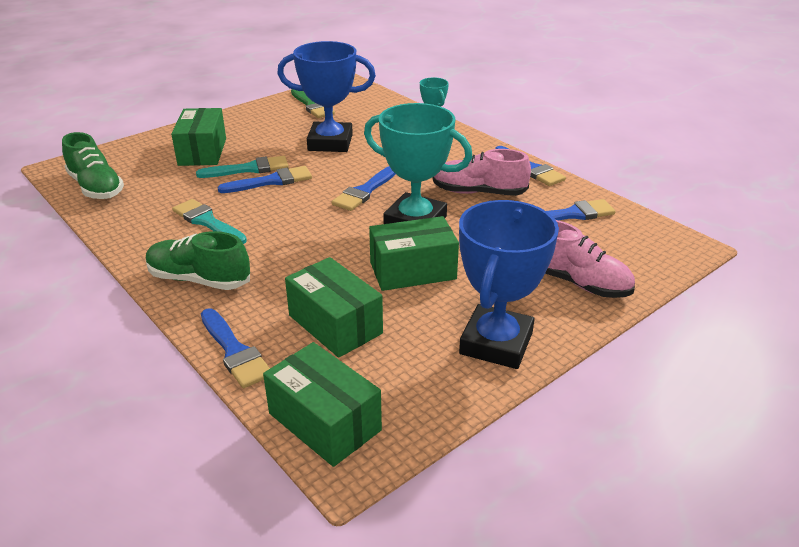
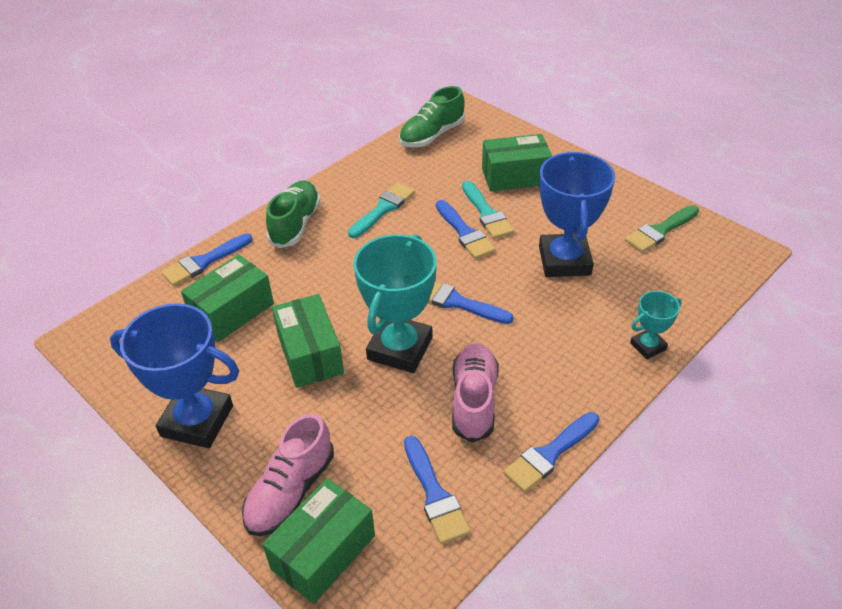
camera: 85 degrees right, 10 degrees up
green box [263,342,382,467] -> green box moved to [262,478,375,604]

